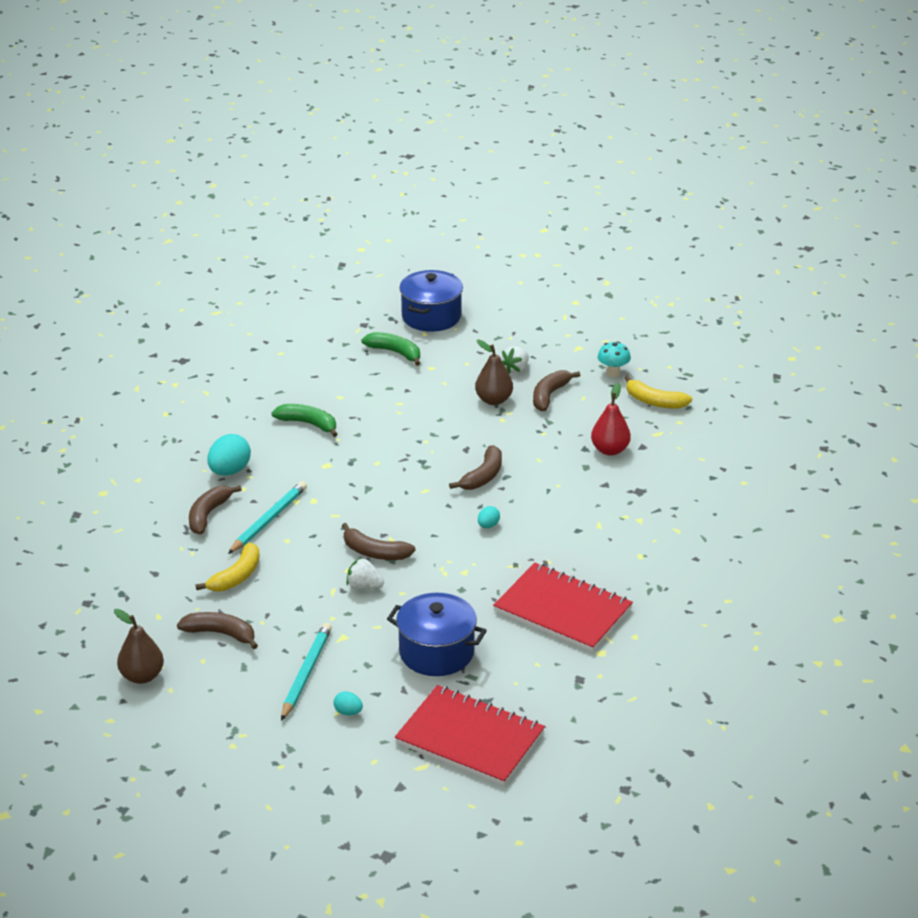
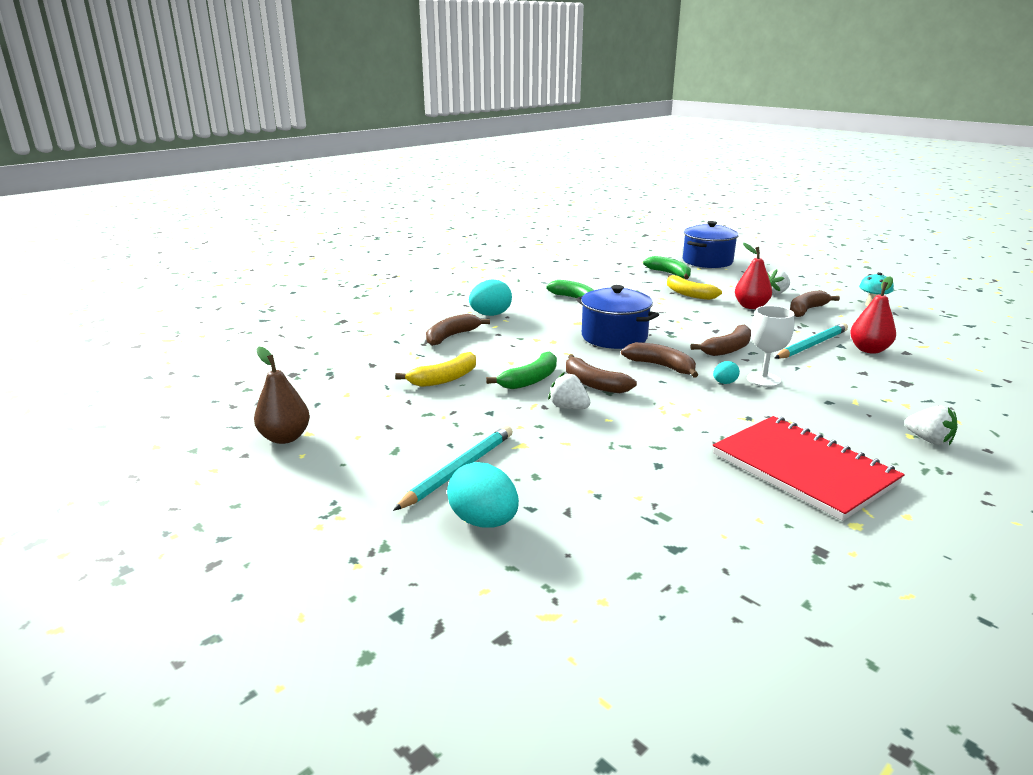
camera: 20 degrees right, 10 degrees down
brown banana [177,612,258,649] -> brown banana moved to [621,342,698,378]
turquoise pencil [228,481,307,554] -> turquoise pencil moved to [775,323,848,359]
turquoise egg [333,692,363,716] -> turquoise egg [447,462,519,528], size x1.95
blue pot [387,593,487,676] -> blue pot moved to [576,285,659,349]
red notebook [395,685,545,786] -> none
brown pear [475,339,513,405] -> red pear [735,243,772,309]
yellow banana [624,375,692,409] -> yellow banana moved to [667,275,722,300]
none -> green banana [486,351,557,389]
none -> white goblet [747,306,795,387]
none -> white strawberry [905,405,957,445]

